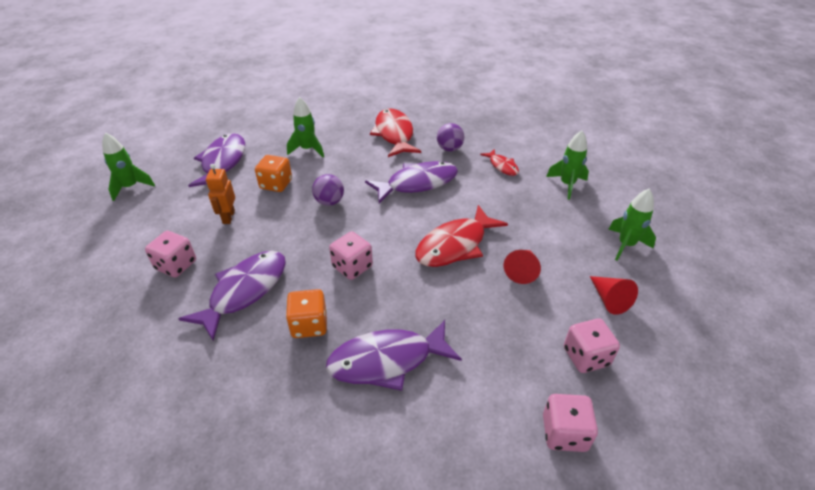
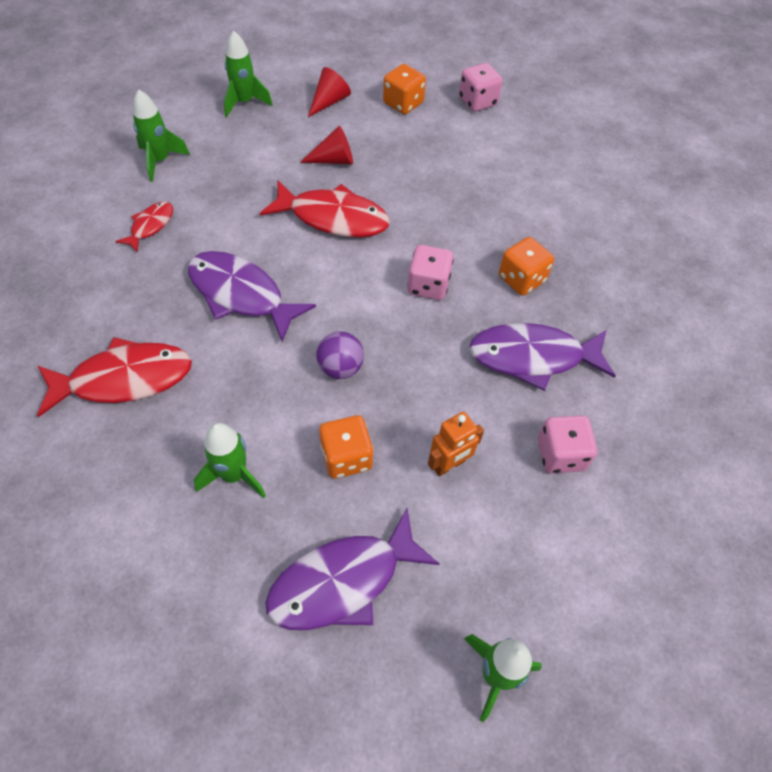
camera: 125 degrees left, 15 degrees up
purple fish [326,320,462,391] -> none
red fish [370,109,421,157] -> red fish turned 150 degrees counterclockwise [37,337,192,417]
purple ball [437,123,464,152] -> none
pink dice [564,318,620,373] -> orange dice [383,64,426,114]

